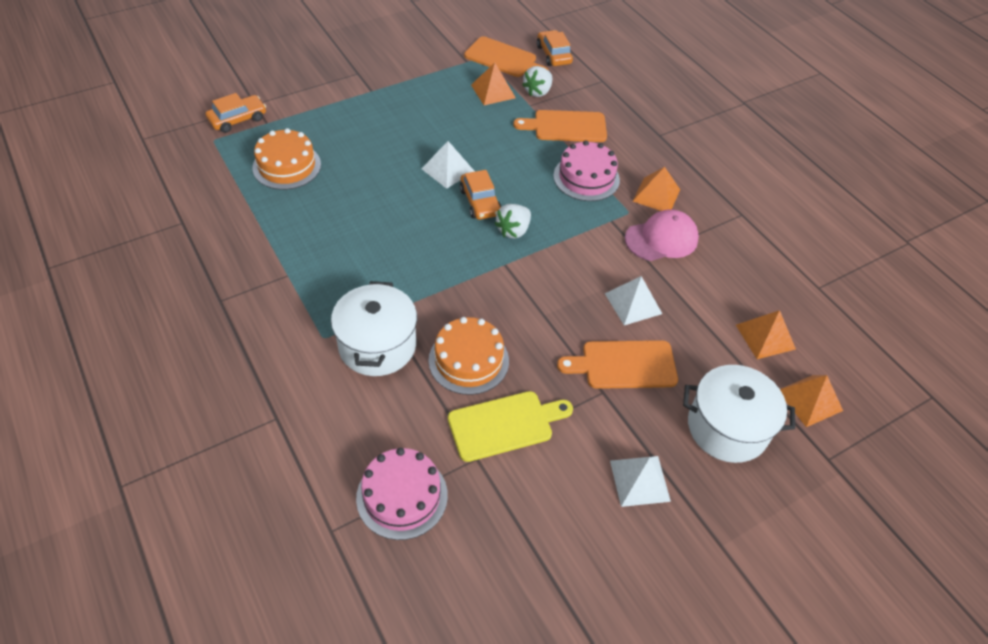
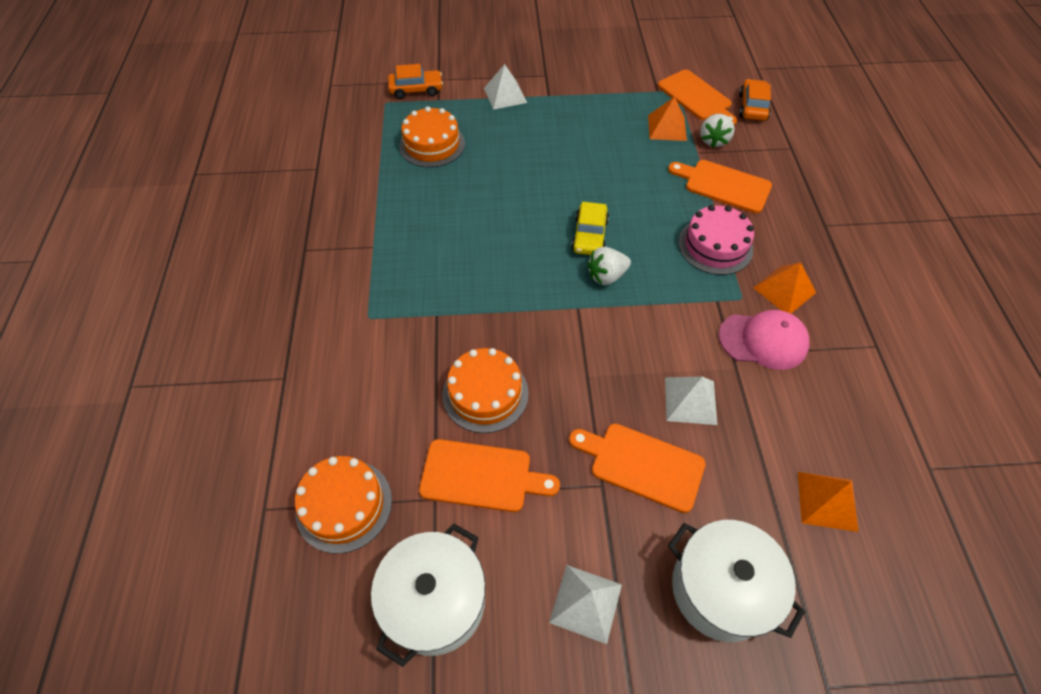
camera: 30 degrees right, 5 degrees up
white pot [331,281,417,376] -> white pot moved to [371,523,486,667]
pink cake [356,448,448,540] -> orange cake [295,456,392,554]
white pyramid [422,141,475,189] -> white pyramid moved to [484,64,527,110]
yellow cutting board [448,391,573,462] -> orange cutting board [419,439,560,512]
orange car [460,170,501,220] -> yellow car [571,202,609,255]
white strawberry [522,66,552,97] -> white strawberry turned 45 degrees counterclockwise [700,114,735,148]
orange pyramid [780,375,843,427] -> none

